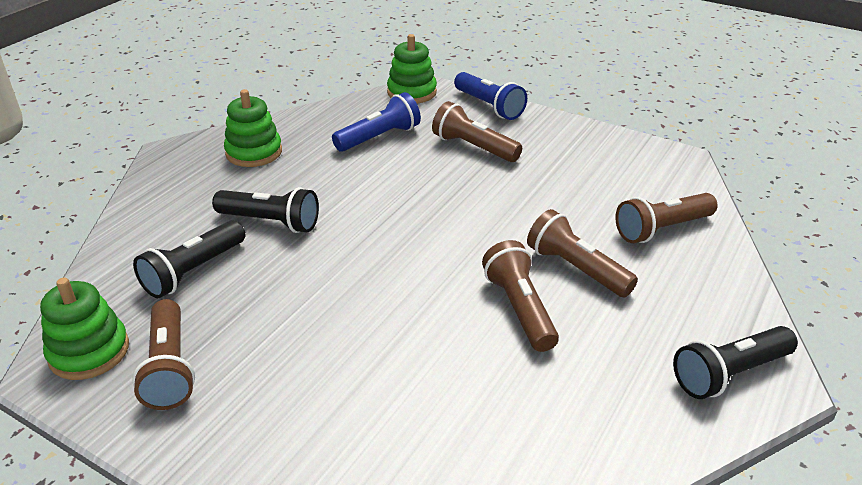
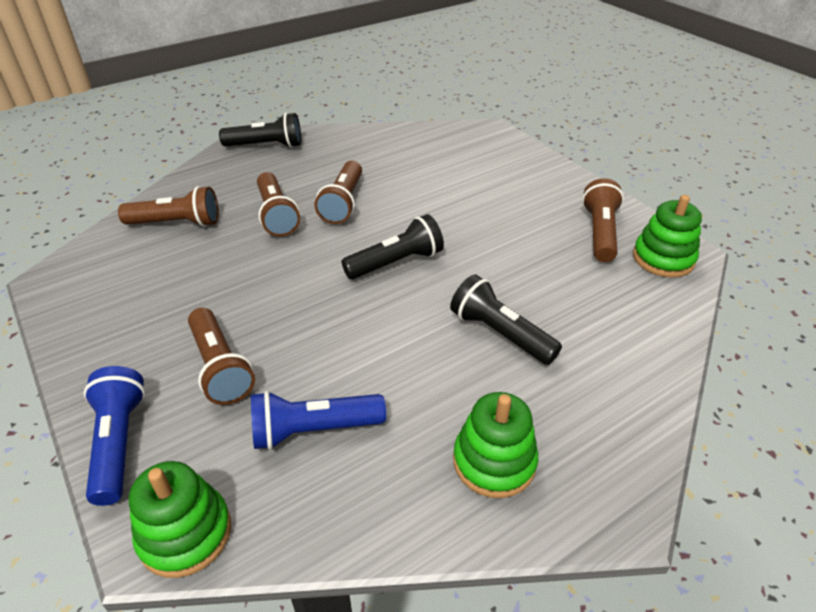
camera: 155 degrees left, 5 degrees up
black flashlight [133,220,245,298] -> black flashlight moved to [341,214,444,279]

